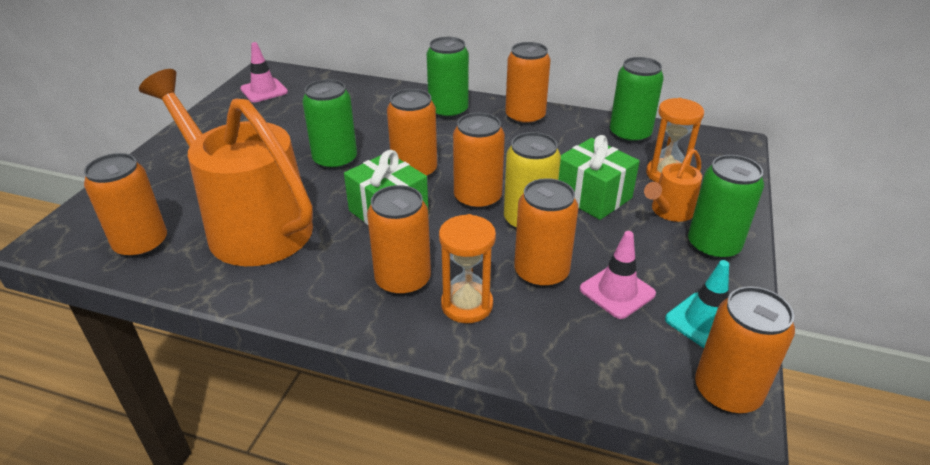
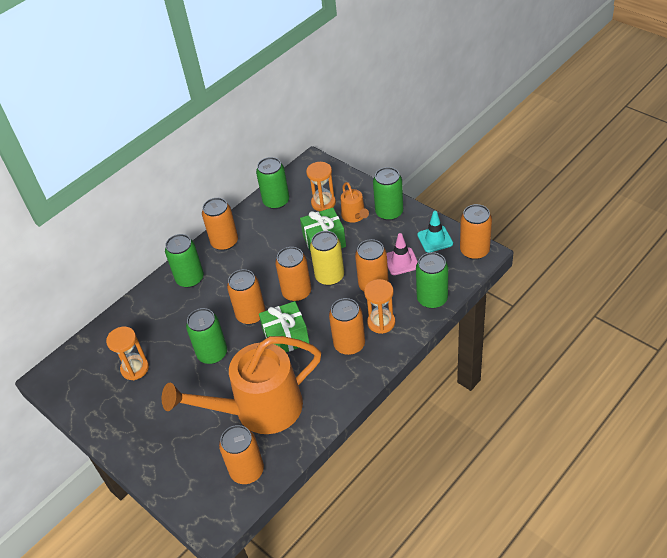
camera: 60 degrees left, 10 degrees up
pink traffic cone [240,42,288,102] -> none
none -> orange hourglass [106,327,149,380]
none -> green can [416,252,448,309]

